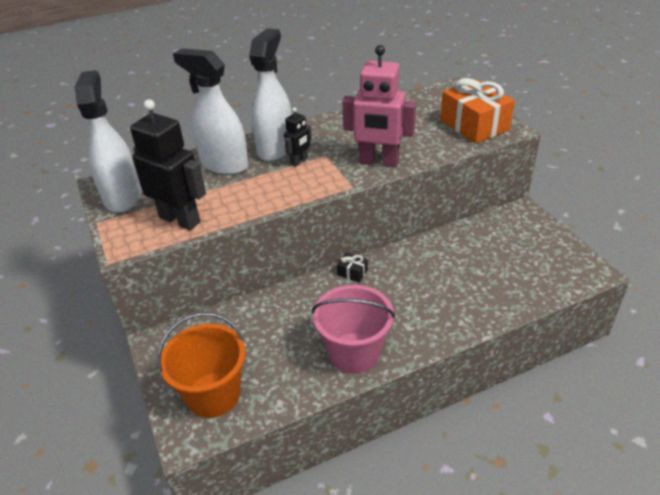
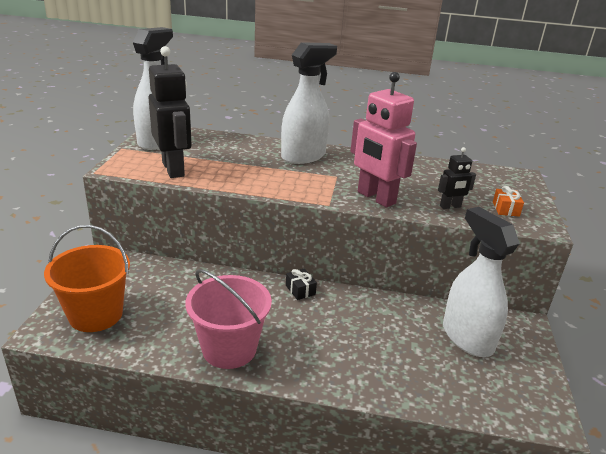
camera: 30 degrees right, 10 degrees down
white spray bottle [173,48,248,175] -> white spray bottle moved to [443,207,520,357]
black robot [284,107,312,167] -> black robot moved to [438,147,476,209]
orange gift [440,78,515,144] -> orange gift [493,186,524,217], size x0.42

